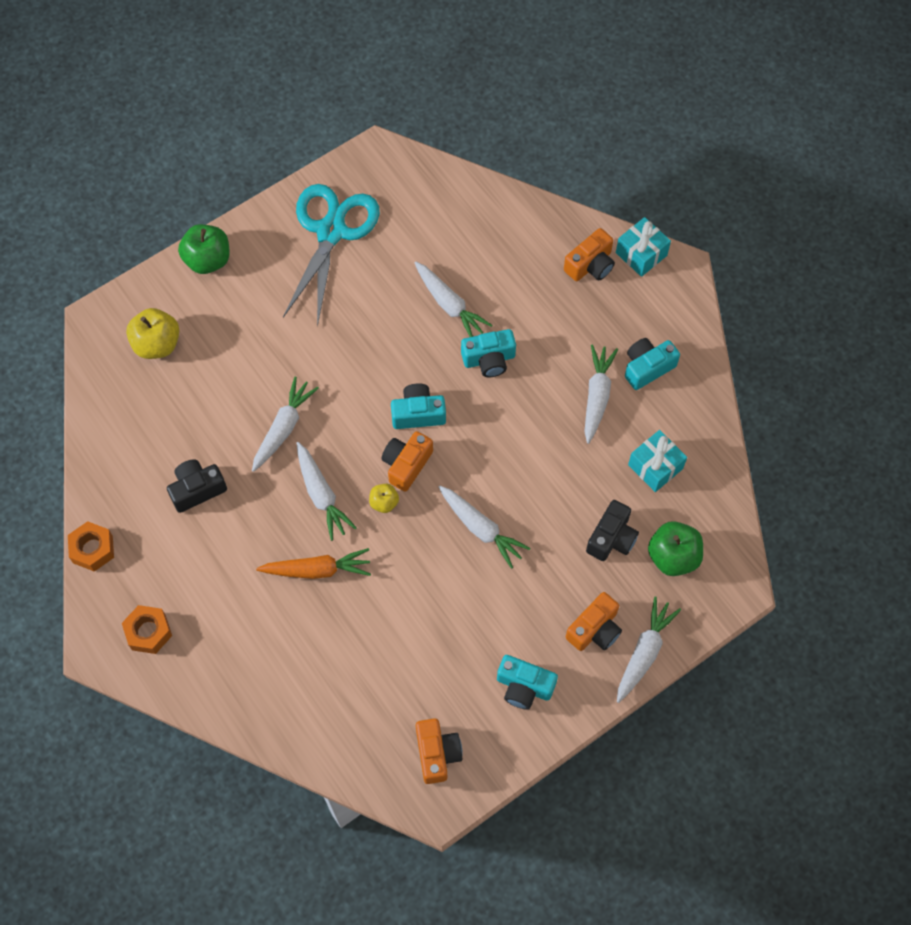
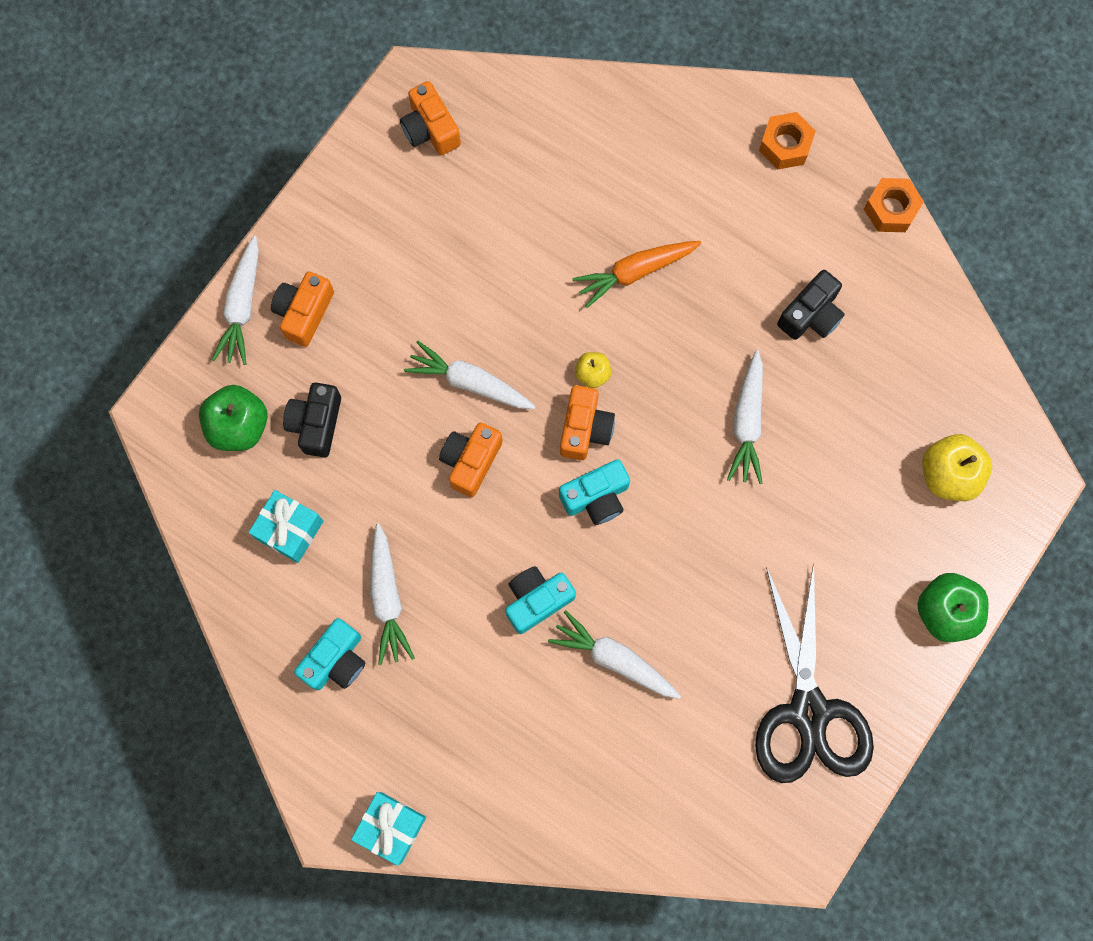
camera: 160 degrees right, 10 degrees up
turquoise scissors [283,184,380,327] -> black scissors [755,562,874,783]
white carrot [297,442,357,541] -> none
turquoise camera [497,655,558,710] -> none
orange camera [564,228,615,281] -> orange camera moved to [439,423,503,497]

